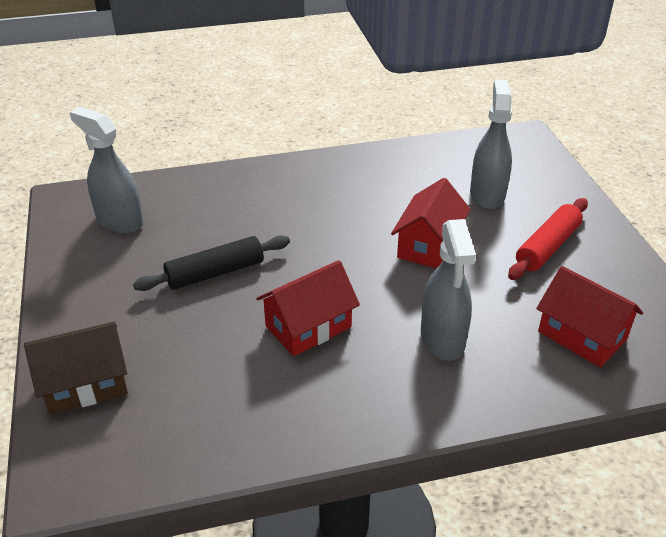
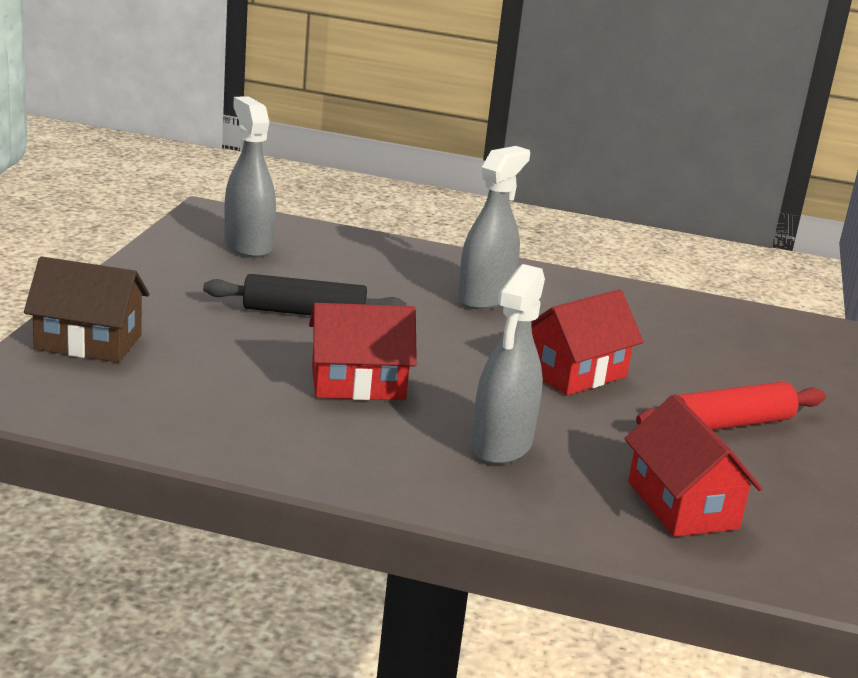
camera: 25 degrees right, 15 degrees down
grey spray bottle [470,79,512,210] -> grey spray bottle moved to [458,146,530,310]

